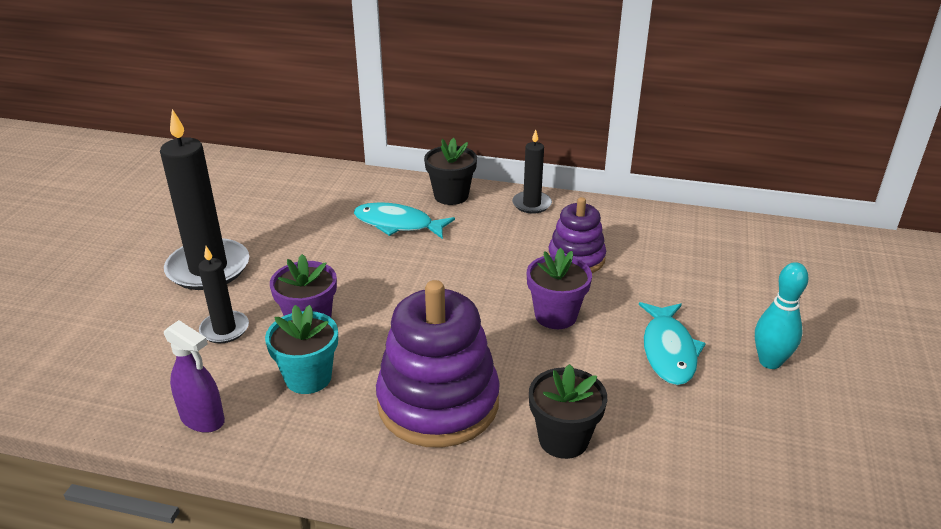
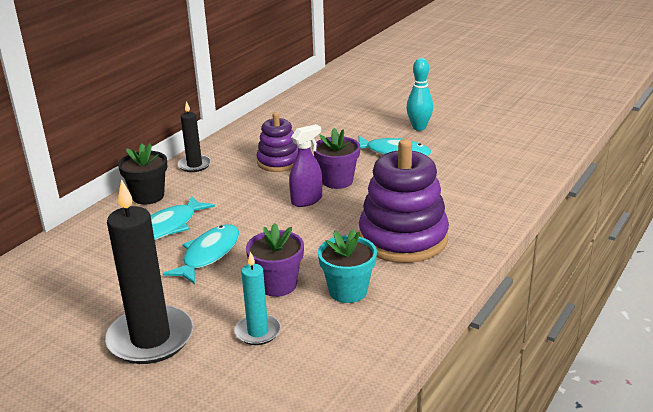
camera: 70 degrees left, 5 degrees down
purple spray bottle [164,320,225,433] -> purple spray bottle moved to [289,124,322,207]
black candle [199,246,249,343] -> turquoise candle [235,252,281,345]
black flower pot [529,364,607,459] -> none
none -> turquoise fish [163,224,239,284]

